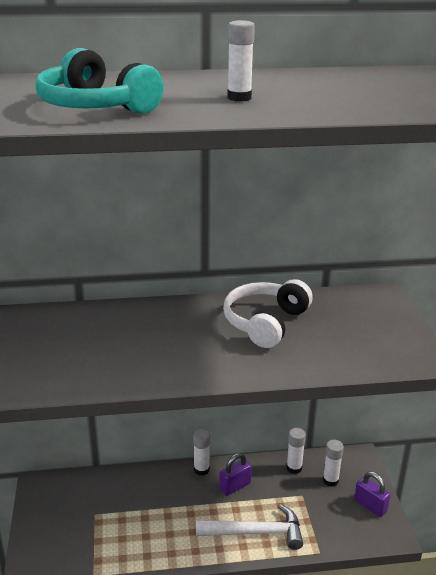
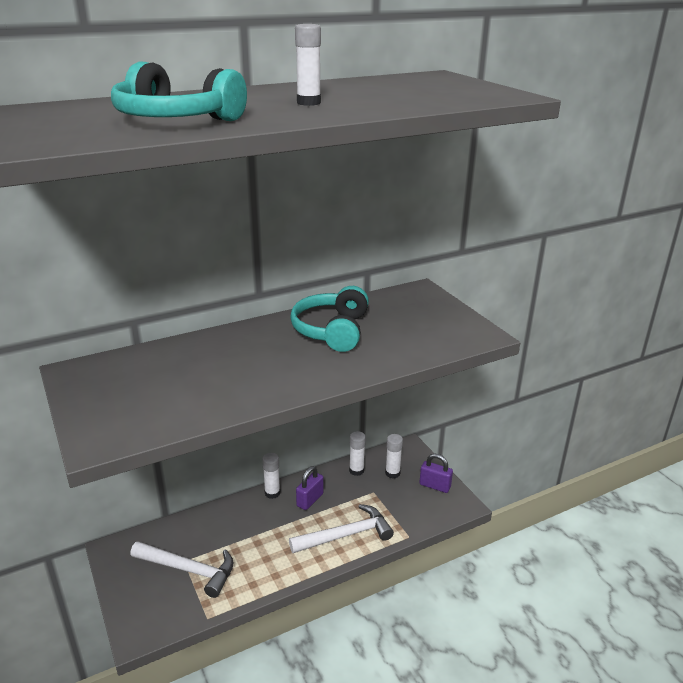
camera: 20 degrees left, 0 degrees up
white headphones [223,279,313,348] -> turquoise headphones [290,286,369,352]
none -> white hammer [131,541,233,598]

